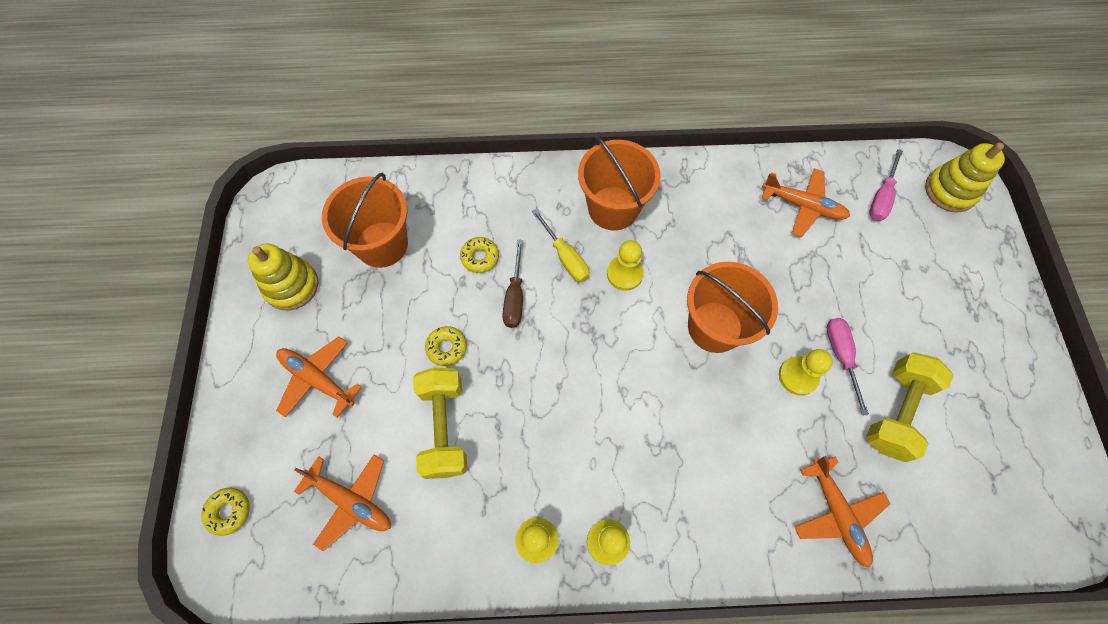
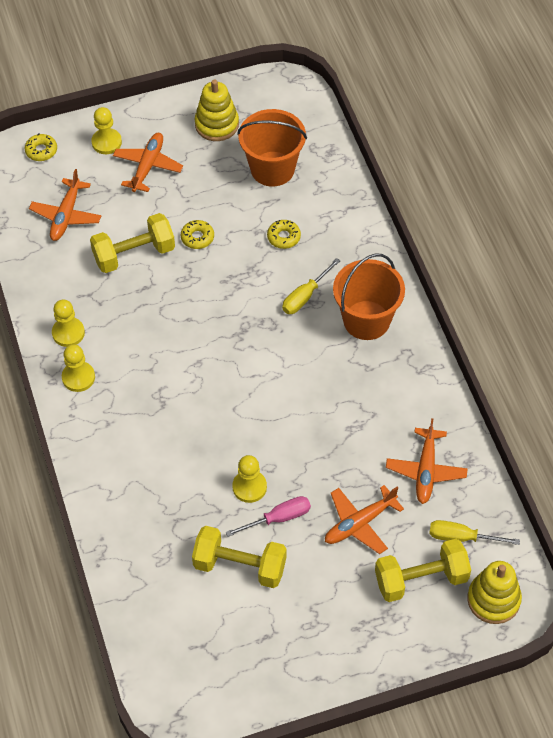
camera: 75 degrees right, 10 degrees down
brown screwdriver [502,240,523,328] -> none
yellow pawn [607,240,644,291] -> yellow pawn moved to [91,107,122,154]
orange bucket [687,262,778,353] -> none
orange plane [794,456,890,568] -> orange plane moved to [325,485,404,554]
pink screwdriver [869,149,903,221] -> yellow screwdriver [429,520,520,545]
none -> yellow dumbbell [375,539,471,602]

